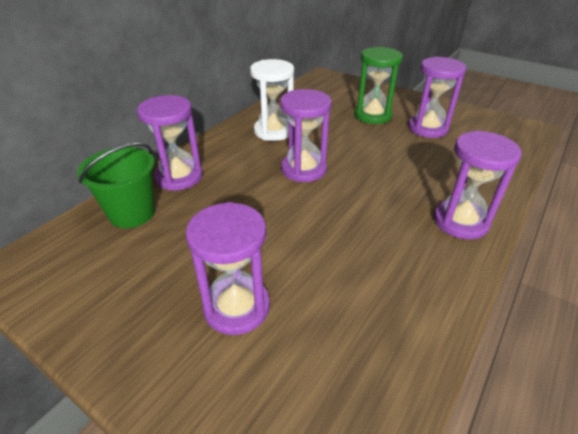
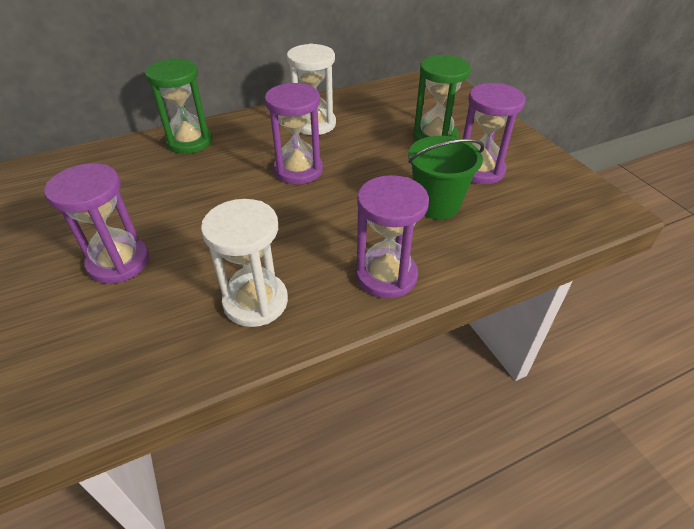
camera: 30 degrees right, 5 degrees up
green bucket [77,143,155,228] -> green bucket moved to [408,136,484,220]
purple hourglass [137,95,203,191] -> green hourglass [145,59,212,154]
none -> white hourglass [201,199,288,327]

